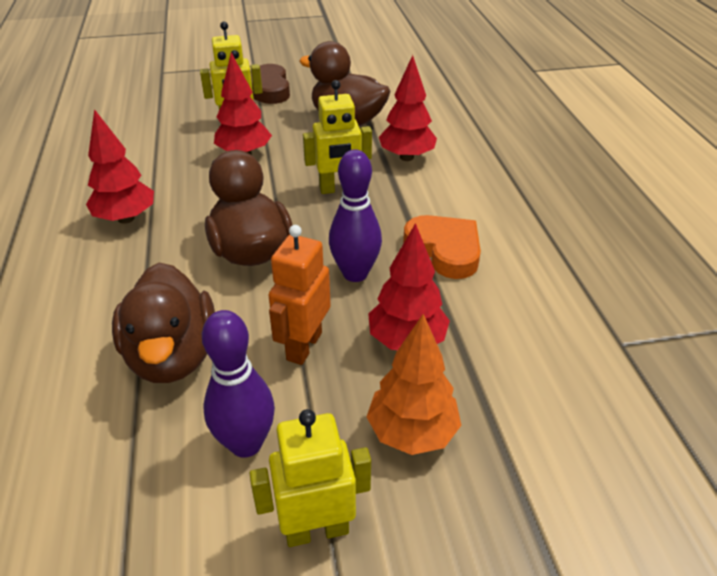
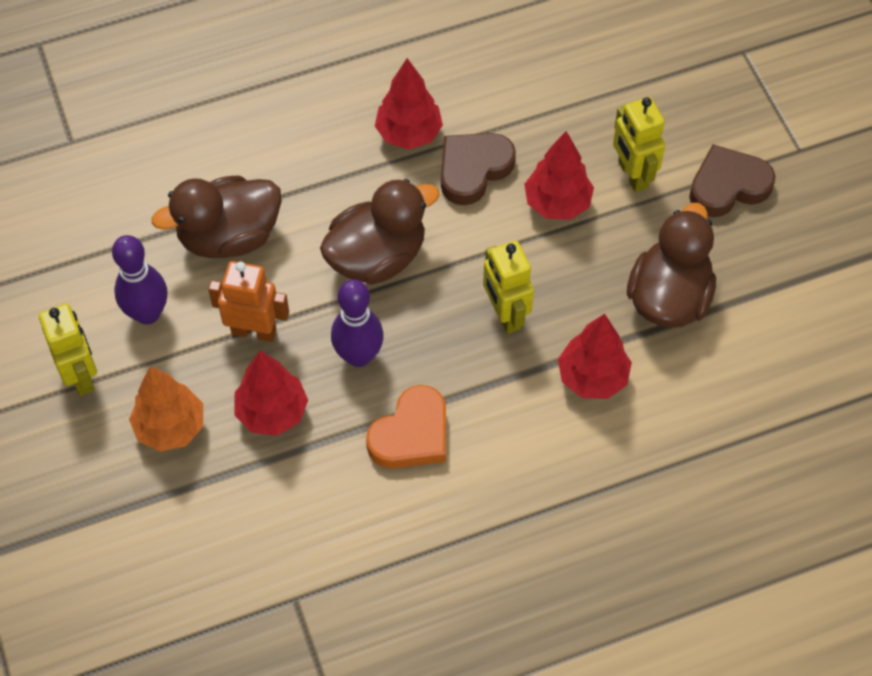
camera: 80 degrees right, 20 degrees up
none -> brown heart [441,133,516,205]

